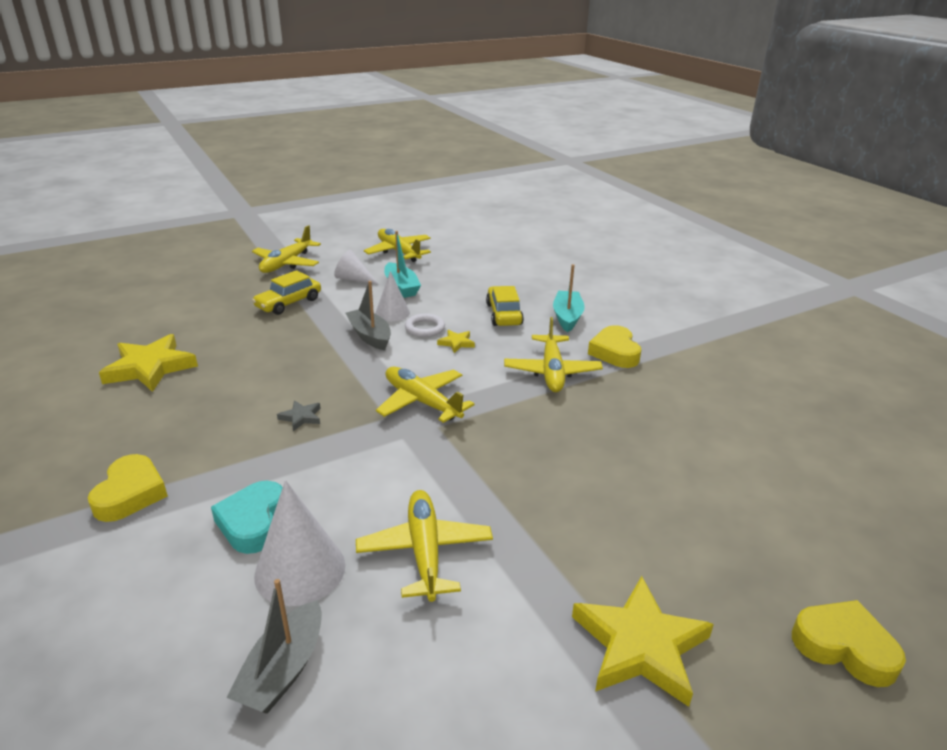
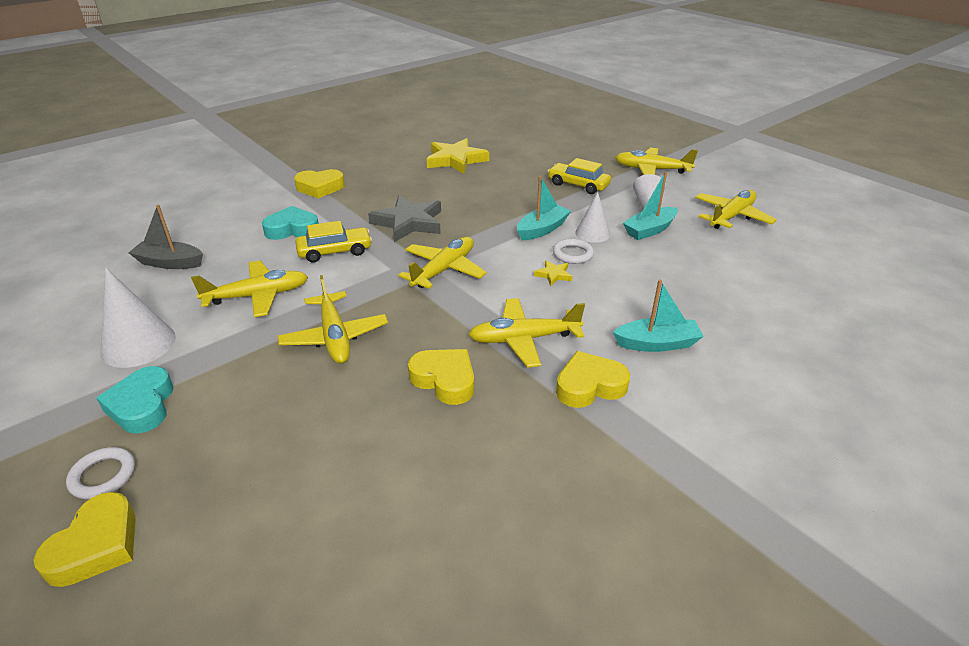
camera: 80 degrees right, 5 degrees up
white cone [254,480,345,606] -> white cone moved to [100,268,176,368]
grey star [277,400,320,431] -> grey star [368,195,441,242], size x2.20
grey boat [346,281,391,350] -> turquoise boat [517,176,571,241]
yellow car [486,286,524,326] -> yellow car moved to [296,221,372,263]
yellow star [572,576,714,707] -> turquoise heart [97,366,173,433]
none -> white ring [66,447,135,499]
none -> yellow plane [278,275,388,364]
none -> yellow heart [408,349,474,405]

